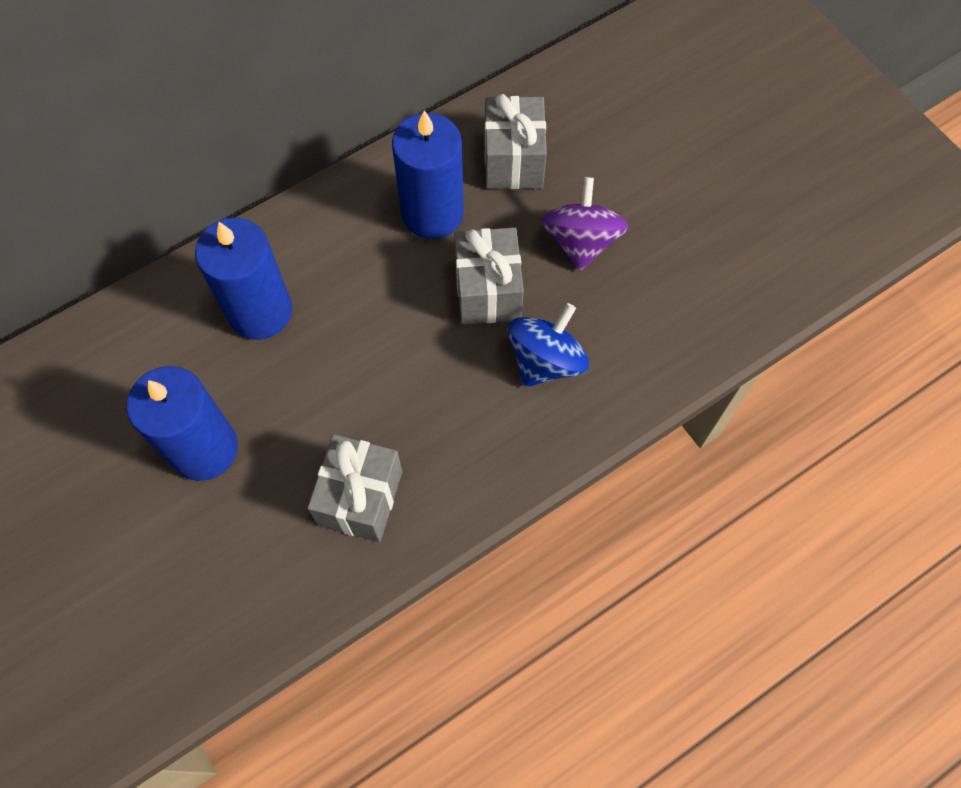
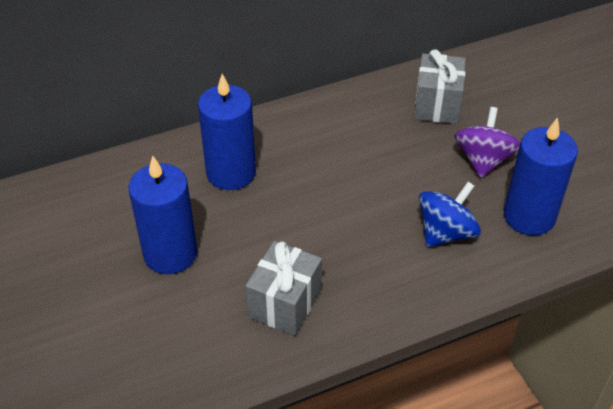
camera: 10 degrees right, 20 degrees down
blue candle [392,110,464,239] -> blue candle moved to [504,117,578,236]
grey gift [454,227,524,325] -> none

